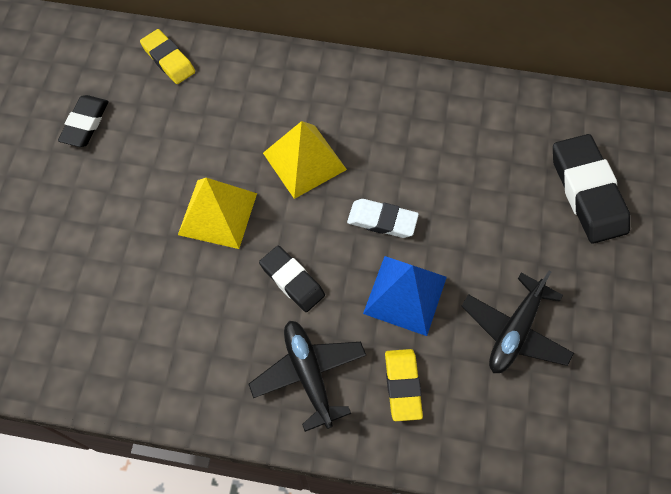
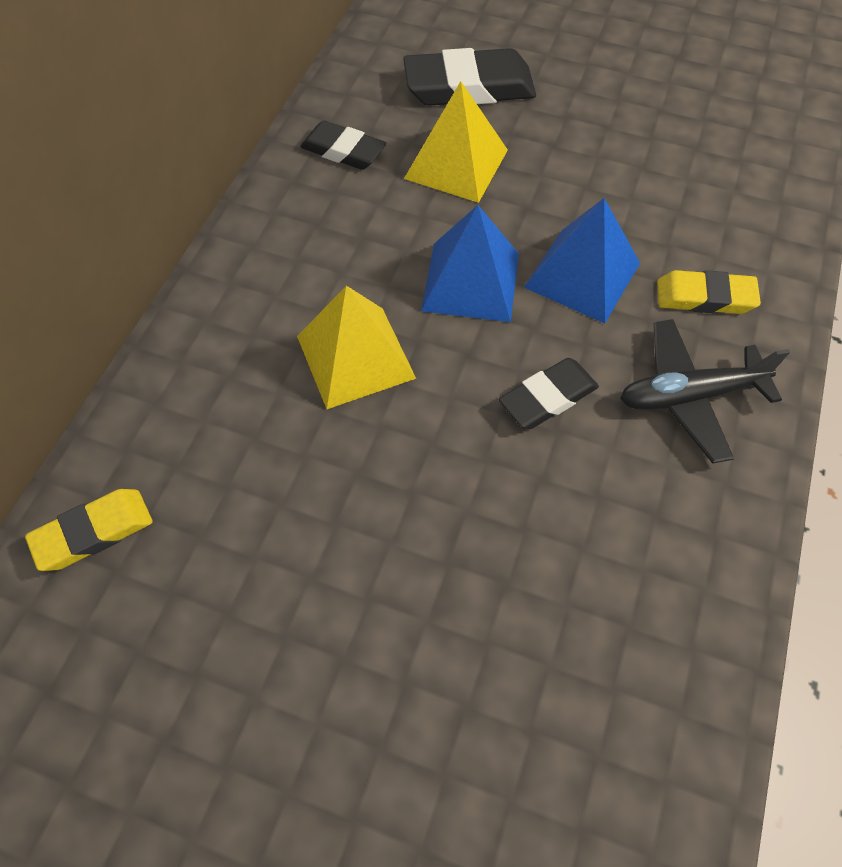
camera: 80 degrees left, 5 degrees down
black eraser [58,95,109,147] -> black eraser moved to [300,121,386,170]
yellow pyramid [178,178,257,249] -> yellow pyramid moved to [404,81,508,203]
white eraser [347,199,419,238] -> blue pyramid [421,205,519,322]
black plane [461,271,574,373] -> none

